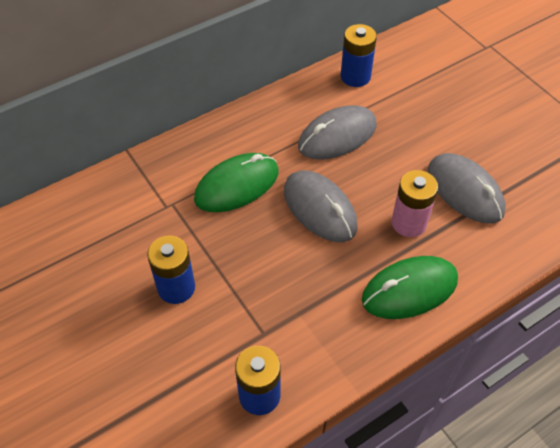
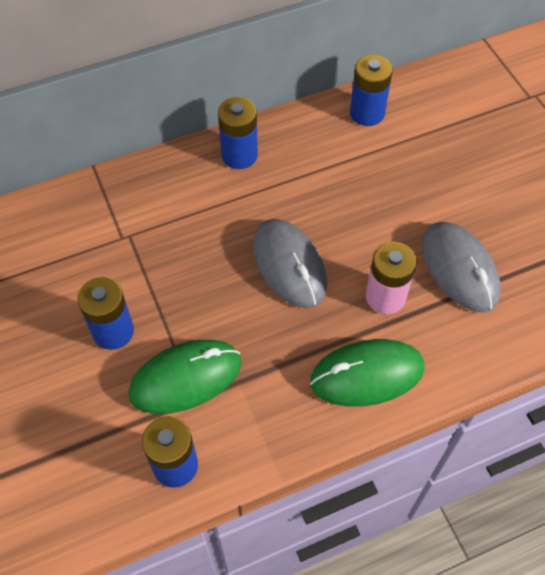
camera: 10 degrees right, 5 degrees up
green mouse [194,153,279,212] -> green mouse moved to [129,340,241,414]
grey mouse [298,105,376,160] -> none
none -> blue battery [218,97,258,169]

